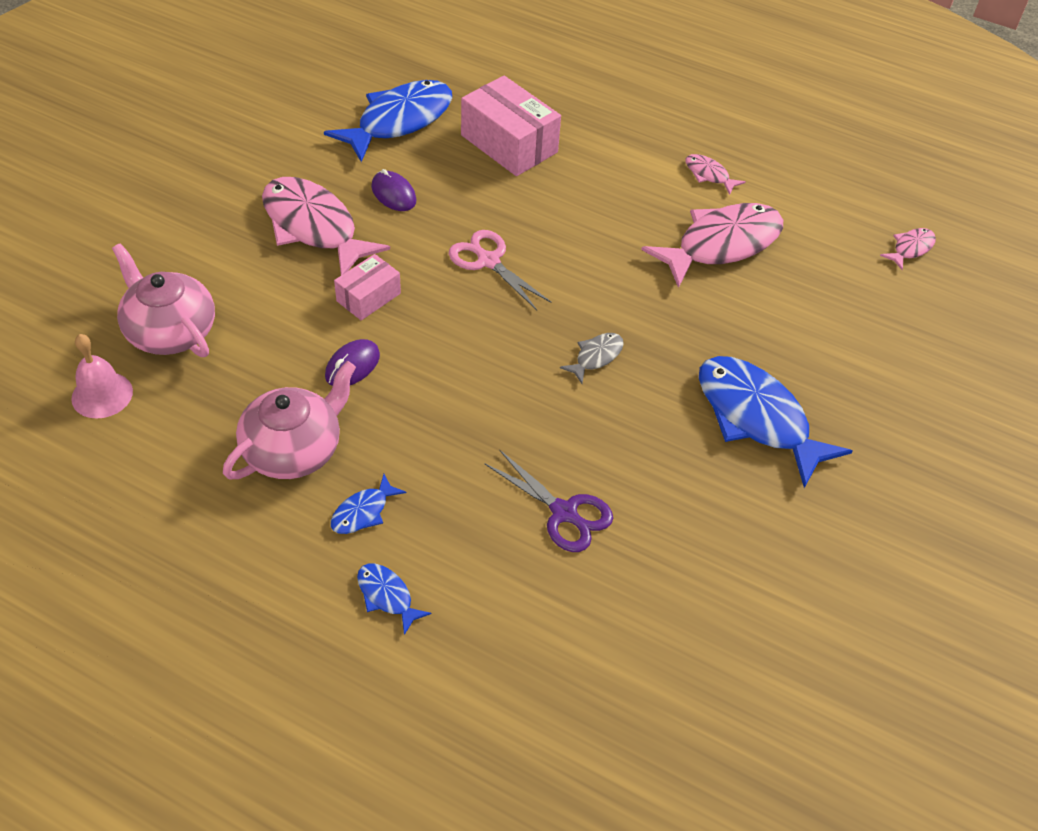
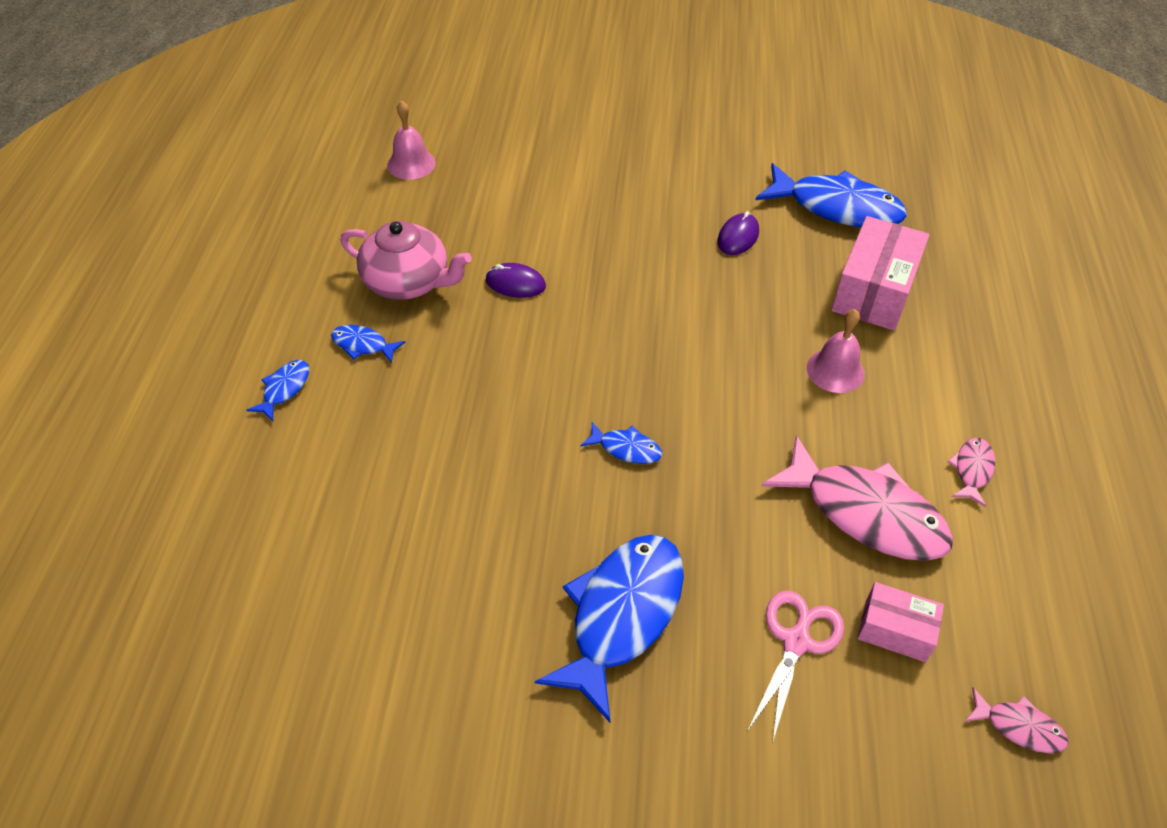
camera: 70 degrees right, 0 degrees up
pink teapot [112,243,215,357] -> none
pink fish [262,177,390,275] -> none
pink box [334,254,401,320] -> pink box moved to [857,582,944,662]
pink scissors [449,230,552,310] -> pink scissors moved to [748,591,844,743]
purple scissors [484,449,613,552] -> none
grey fish [560,333,624,384] -> blue fish [580,422,662,464]
none -> pink bell [807,309,865,393]

